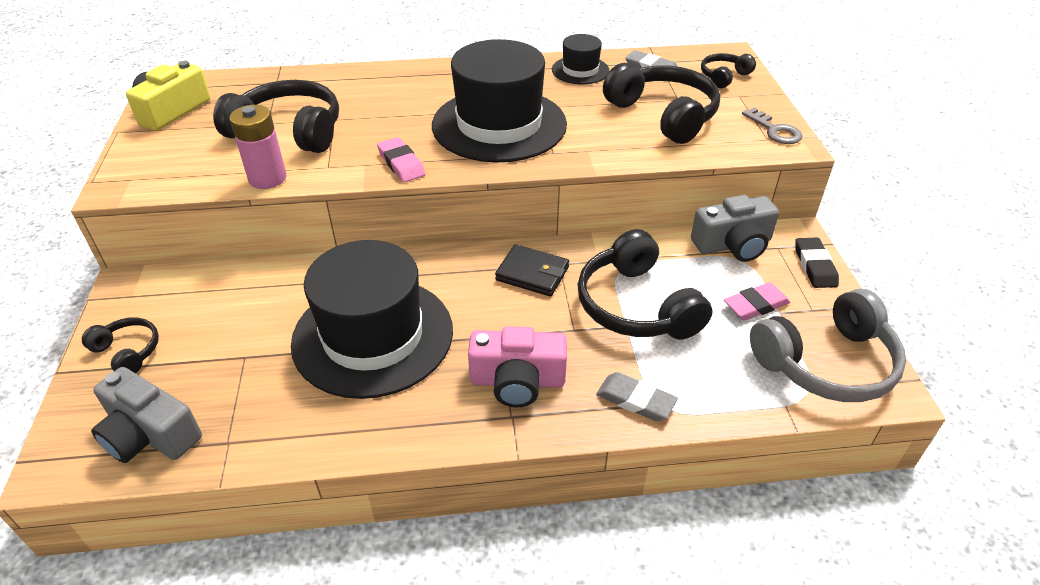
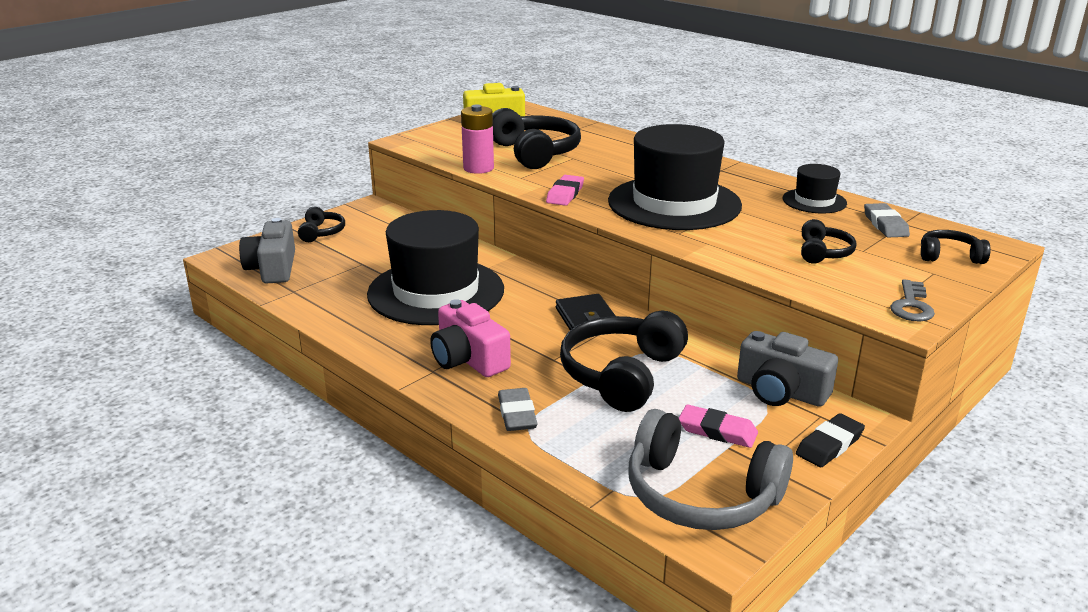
camera: 50 degrees right, 15 degrees down
black headphones [603,63,720,144] -> black headphones [801,219,857,264], size x0.51

